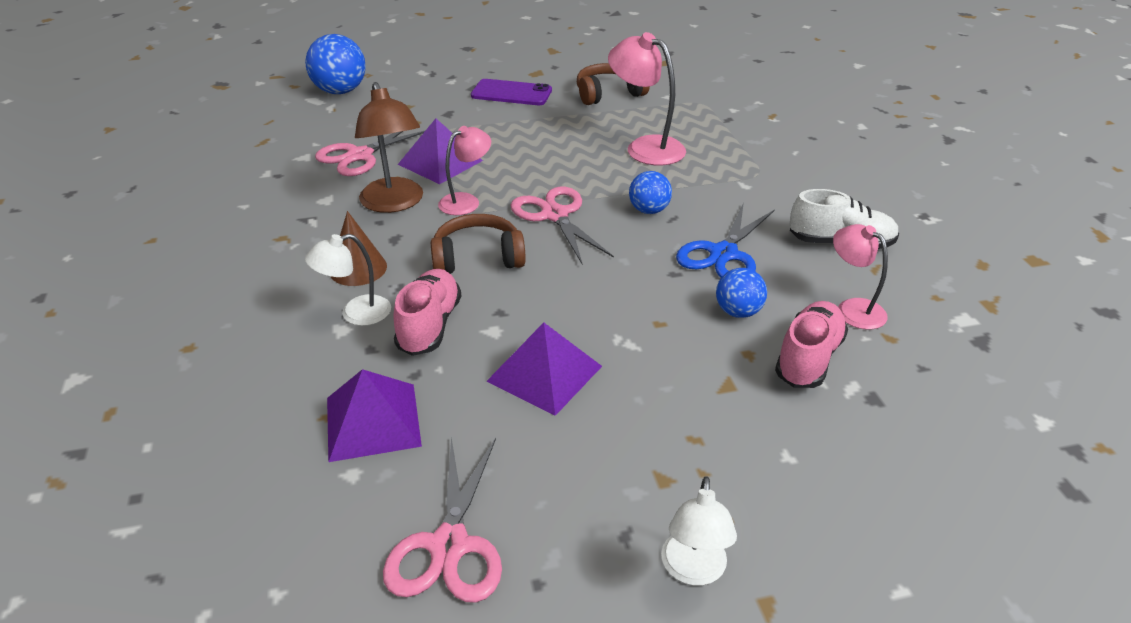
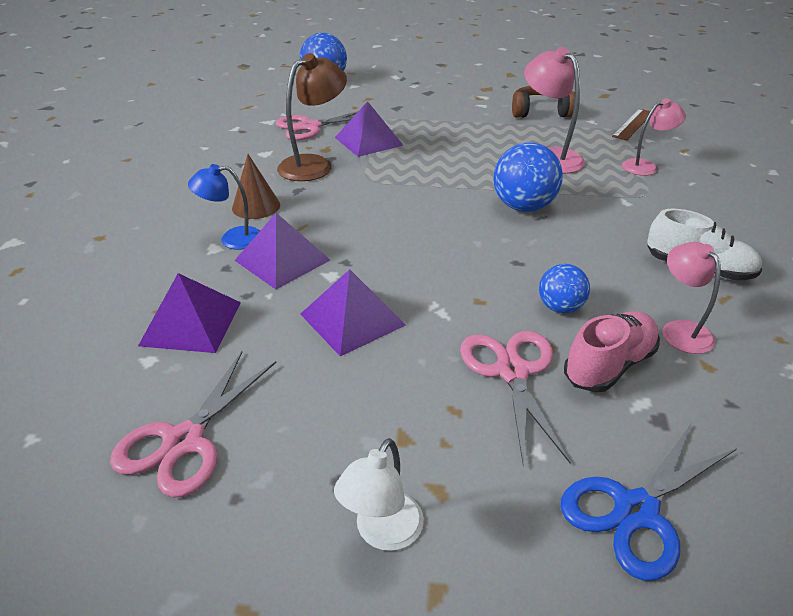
camera: 20 degrees right, 0 degrees up
white lamp [305,234,391,326] -> blue lamp [188,164,260,250]
brown lamp [355,82,423,213] -> brown lamp turned 135 degrees counterclockwise [277,53,347,181]
pink shoe [394,269,461,356] -> purple pyramid [234,213,330,289]
brown headphones [431,214,526,274] -> none
pink lamp [438,126,491,215] -> pink lamp moved to [622,99,686,176]
purple phone [471,79,552,105] -> none
pink scissors [511,187,614,264] -> pink scissors moved to [460,331,571,465]
blue ball [629,171,672,214] -> blue ball [493,142,563,212], size x1.69
blue scissors [676,203,775,278] -> blue scissors moved to [561,423,737,581]
none -> brown ruler [612,109,650,140]

